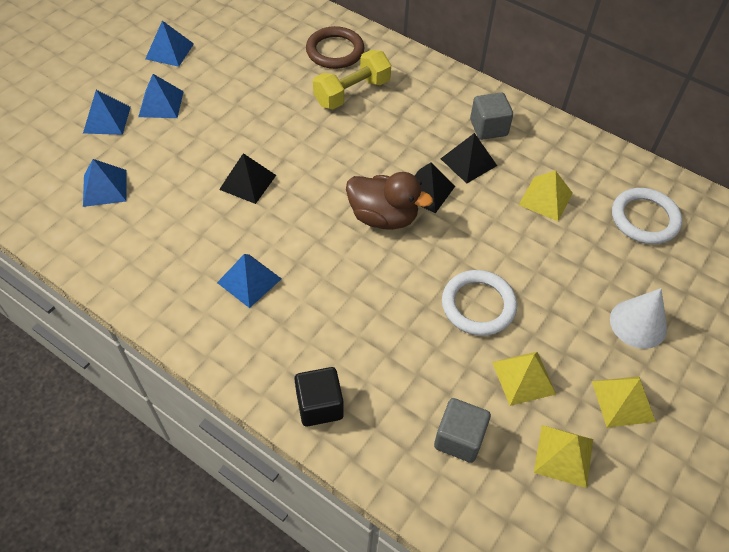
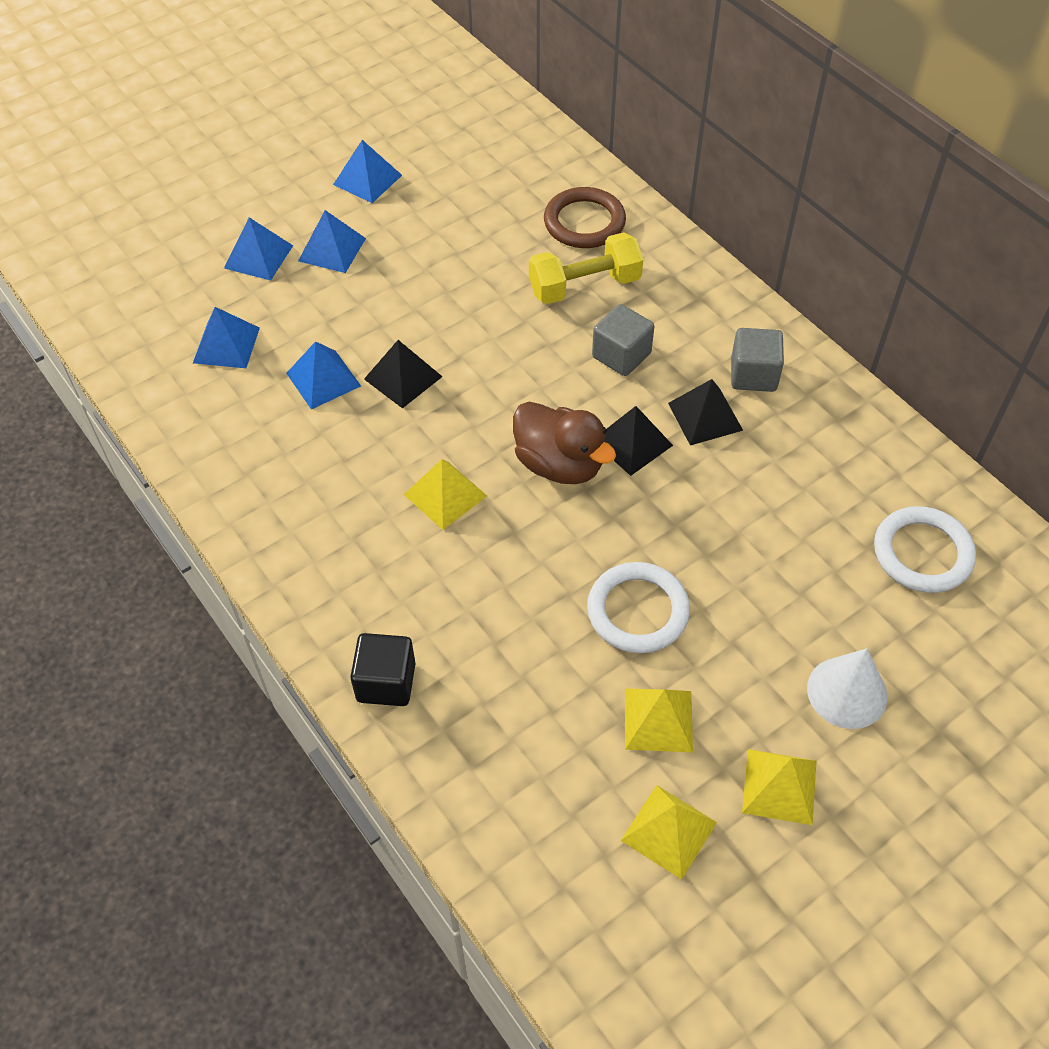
camera: 20 degrees right, 0 degrees up
blue pyramid [217,254,282,308] -> blue pyramid moved to [286,341,361,410]
grey cube [434,398,491,463] -> grey cube moved to [592,304,654,376]
yellow pyramid [519,170,573,221] -> yellow pyramid moved to [404,459,487,530]

